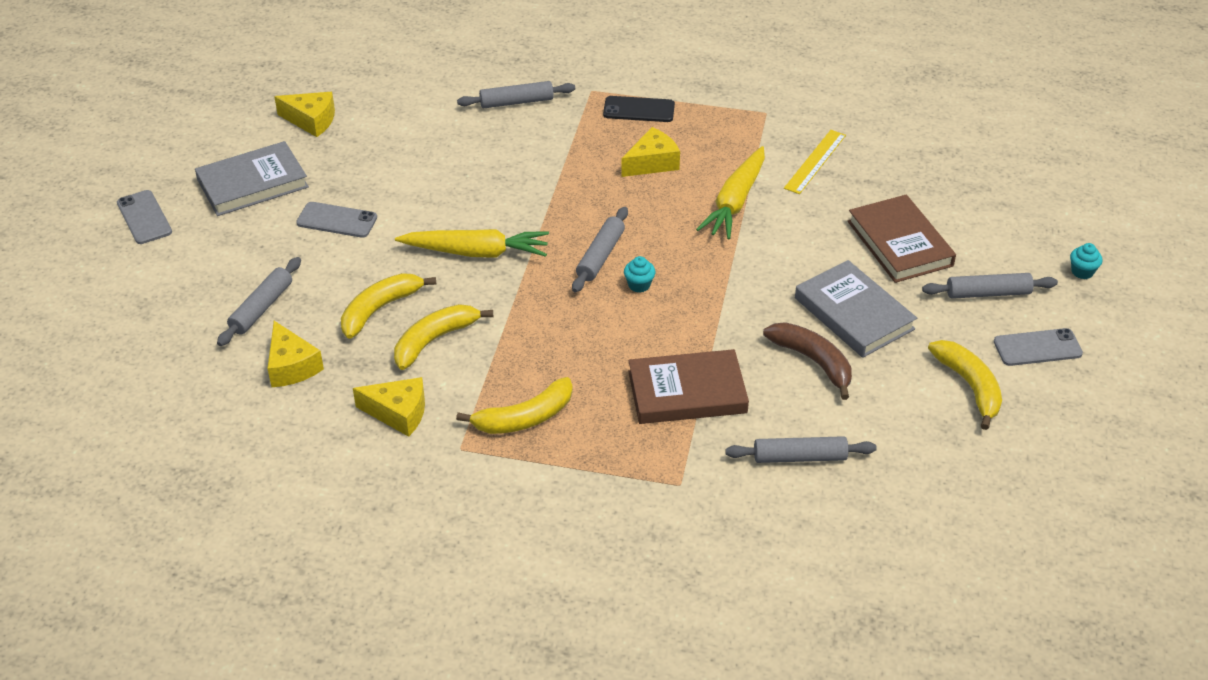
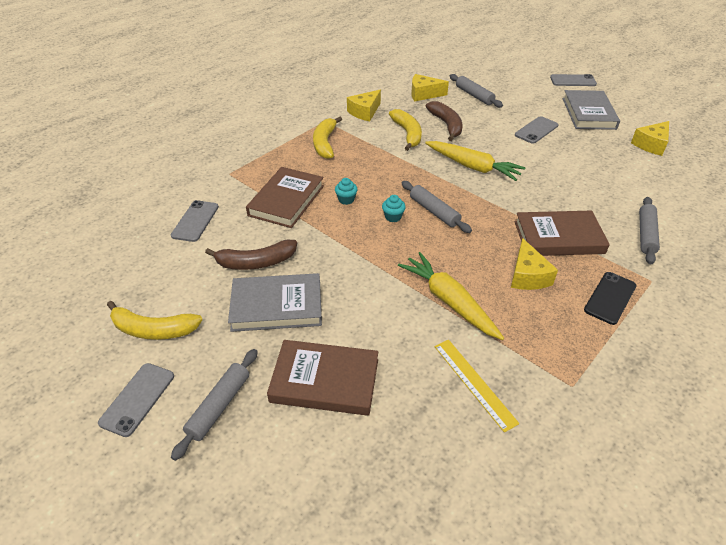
camera: 120 degrees right, 0 degrees up
yellow banana [341,273,436,339] -> brown banana [426,101,462,141]
yellow carrot [395,229,549,258] -> yellow carrot turned 90 degrees counterclockwise [425,141,526,181]
grey rolling pin [725,436,877,463] -> grey phone [171,200,219,242]
turquoise cupcake [1070,243,1102,279] -> turquoise cupcake moved to [335,178,358,205]
none -> brown book [515,211,610,256]

